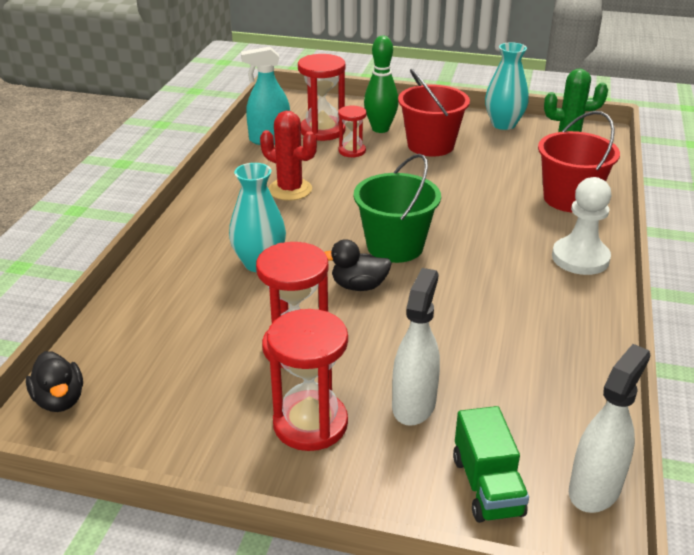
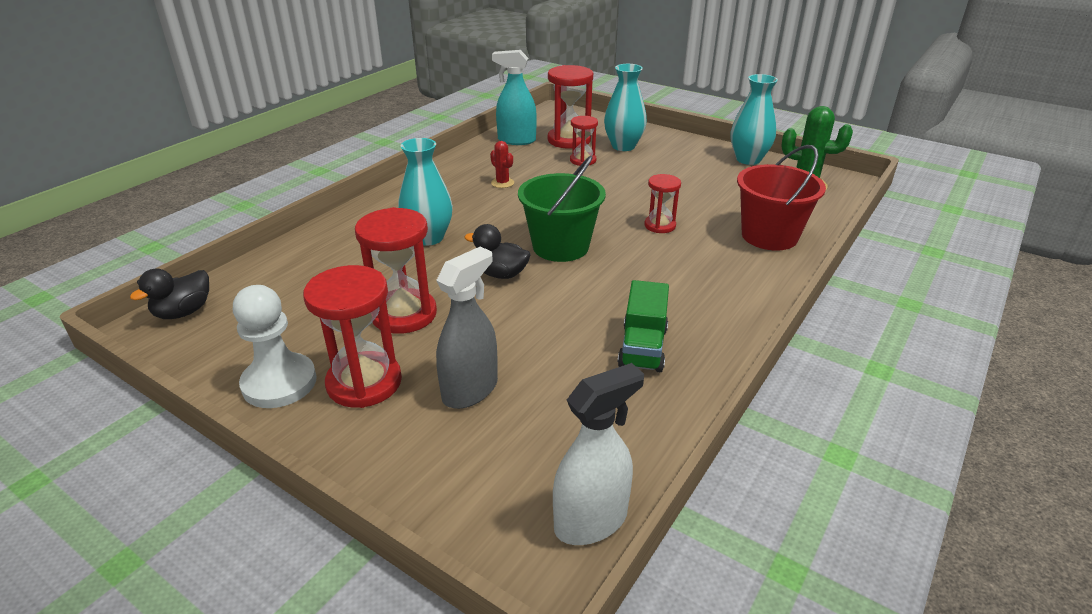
camera: 20 degrees right, 0 degrees up
black duck [26,351,83,412] -> black duck turned 45 degrees clockwise [130,268,209,319]
red cactus [260,111,317,201] -> red cactus [490,141,514,188], size x0.55
green bowling pin [364,36,399,133] -> turquoise vase [604,64,647,151]
white spray bottle [392,268,440,426] -> grey spray bottle [436,247,498,409]
red bucket [398,69,470,156] -> none
green truck [453,406,529,523] -> green truck moved to [618,280,669,372]
white pawn [552,177,612,275] -> white pawn moved to [233,285,317,408]
none -> red hourglass [644,174,681,233]

